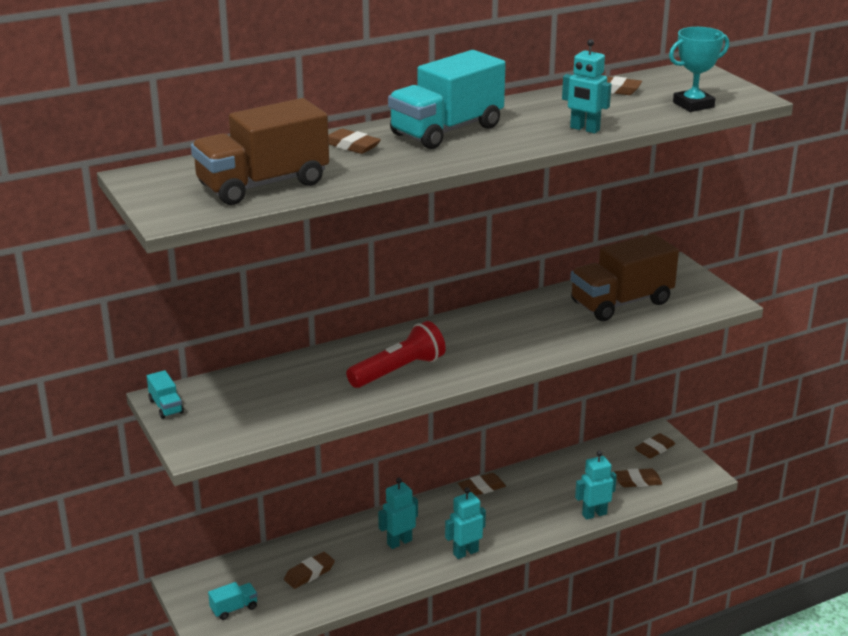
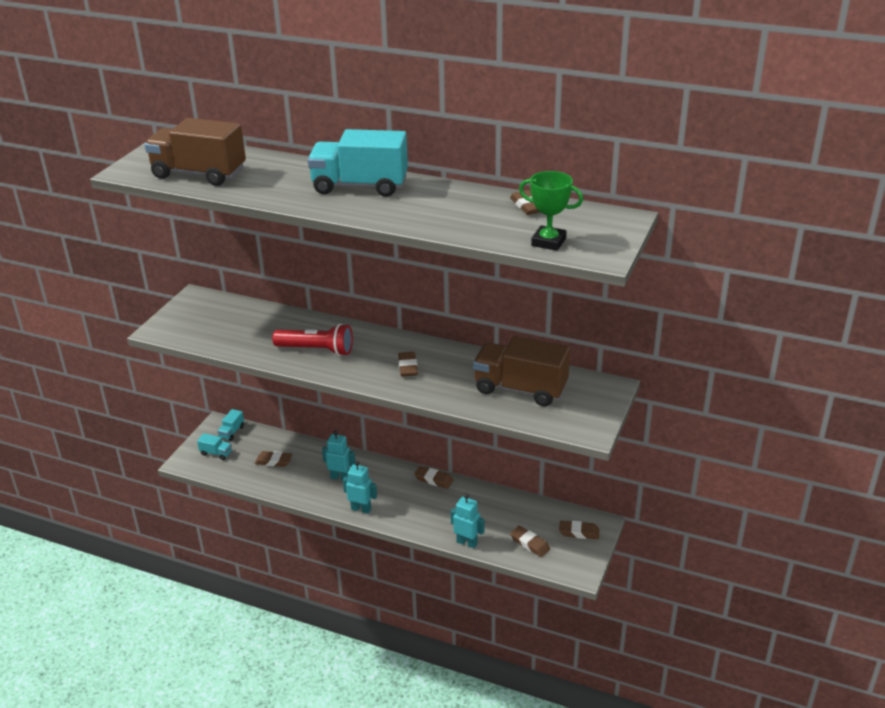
camera: 50 degrees right, 5 degrees up
turquoise truck [147,370,184,419] -> turquoise truck moved to [217,409,244,441]
brown eraser [328,129,381,154] -> brown eraser moved to [398,352,418,376]
turquoise robot [562,39,612,134] -> none
turquoise trophy [669,27,729,112] -> green trophy [519,171,583,251]

